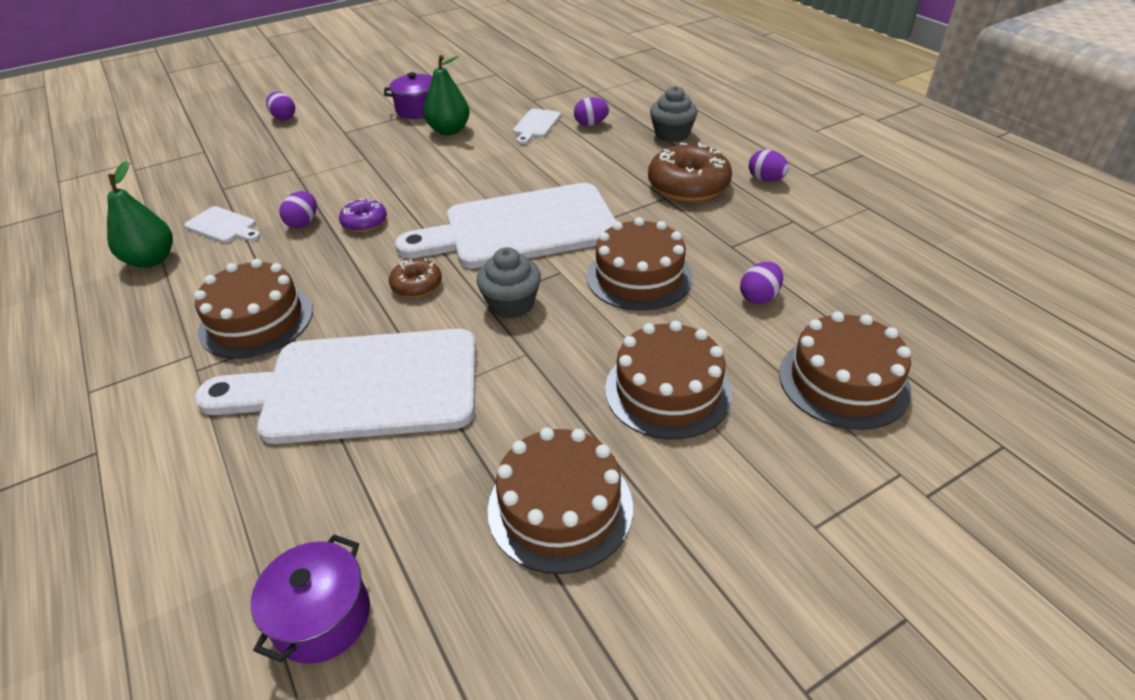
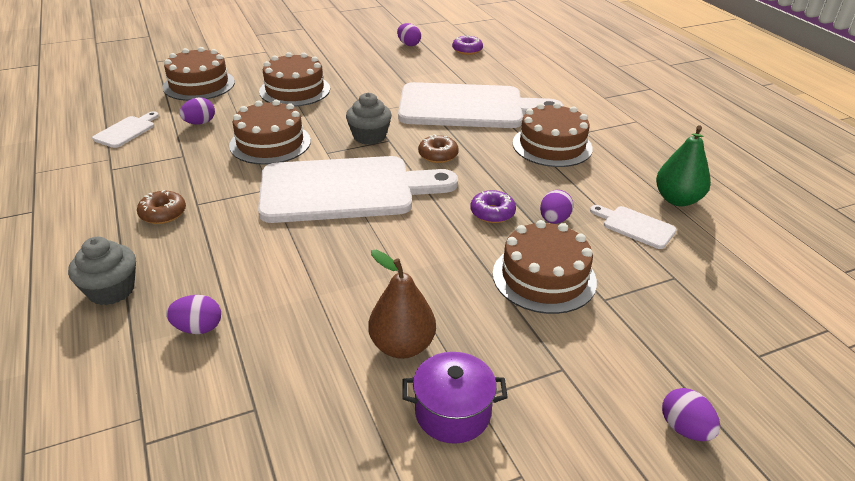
camera: 175 degrees left, 5 degrees down
purple pot [251,535,370,664] -> purple donut [452,35,483,55]
green pear [424,55,470,135] -> brown pear [369,250,436,359]
brown cake [488,427,633,574] -> brown cake moved to [493,220,597,314]
white cutting board [513,109,561,144] -> white cutting board moved to [92,111,159,148]
brown donut [648,142,732,202] -> brown donut [137,190,186,224], size x0.54
purple egg [749,149,789,182] -> purple egg moved to [397,23,421,46]

